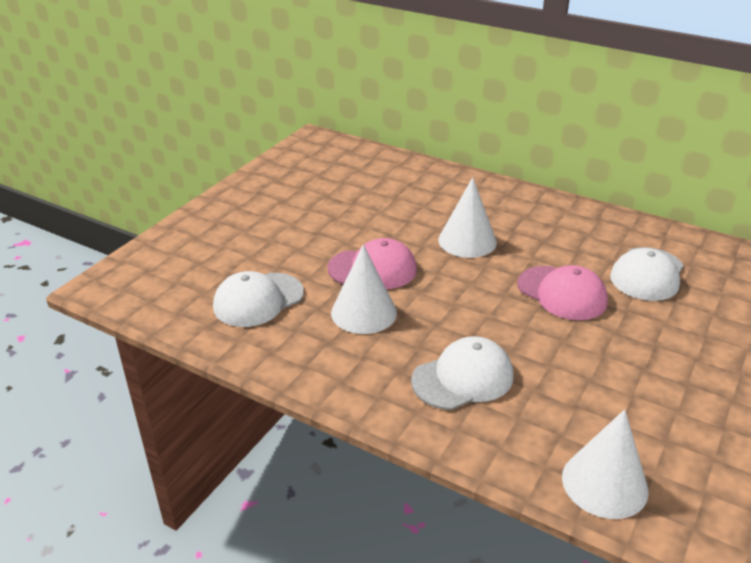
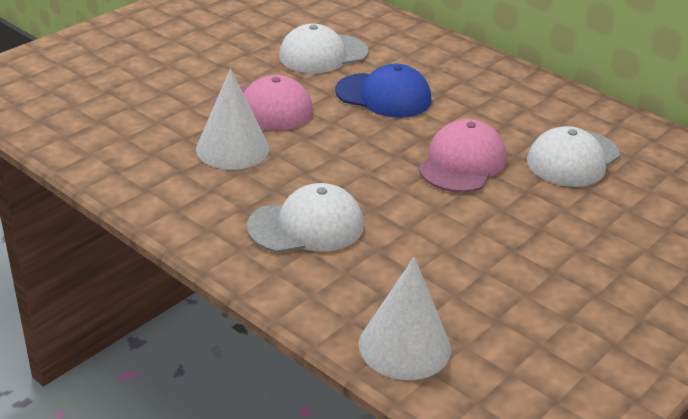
camera: 10 degrees right, 0 degrees up
white cap [213,271,304,327] -> white cap moved to [279,24,368,73]
white cone [438,177,497,258] -> blue cap [335,64,431,117]
pink cap [517,265,608,320] -> pink cap turned 120 degrees counterclockwise [419,119,506,193]

